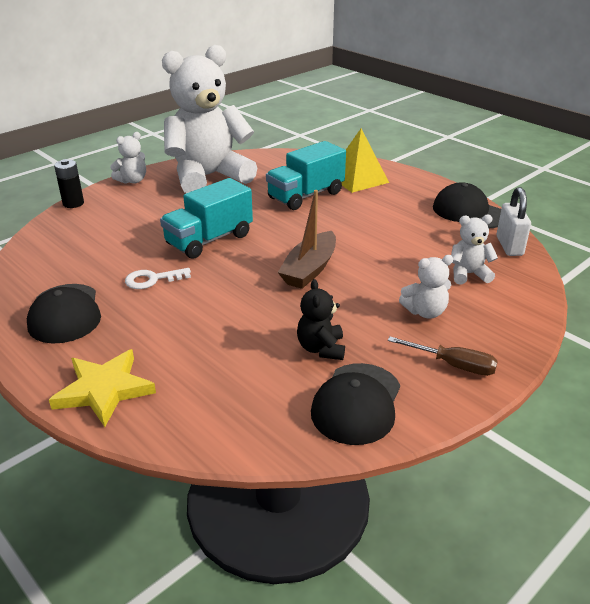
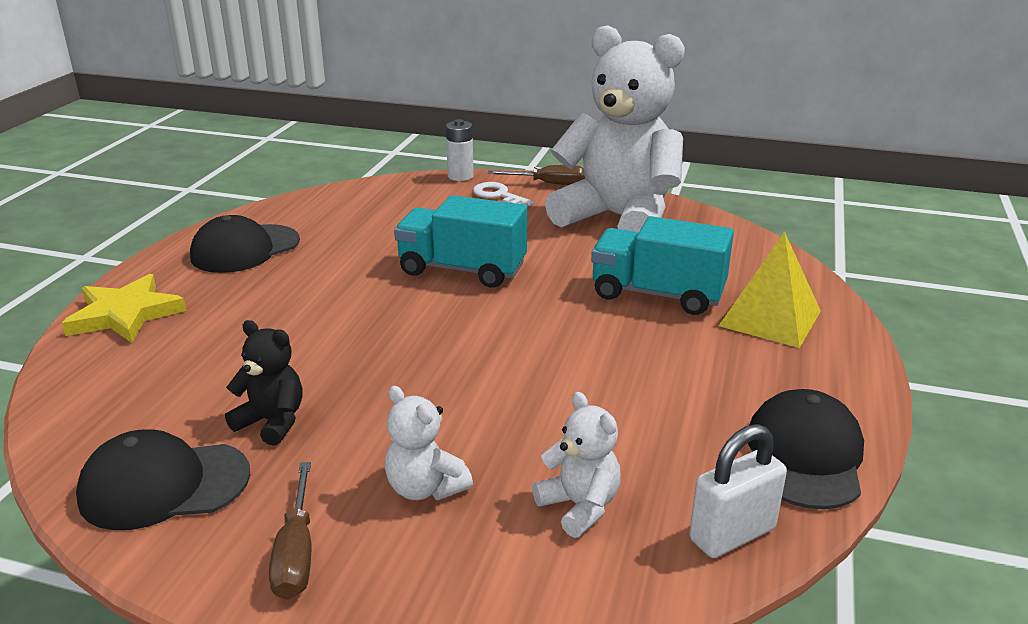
camera: 60 degrees right, 5 degrees down
black battery [54,159,84,208] -> white battery [446,119,474,181]
white teddy bear [110,132,146,184] -> brown screwdriver [487,165,585,185]
white key [125,268,191,289] -> white key moved to [473,182,534,206]
brown boat [278,190,336,289] -> none
black teddy bear [297,279,345,360] -> black teddy bear turned 60 degrees clockwise [225,320,303,445]

